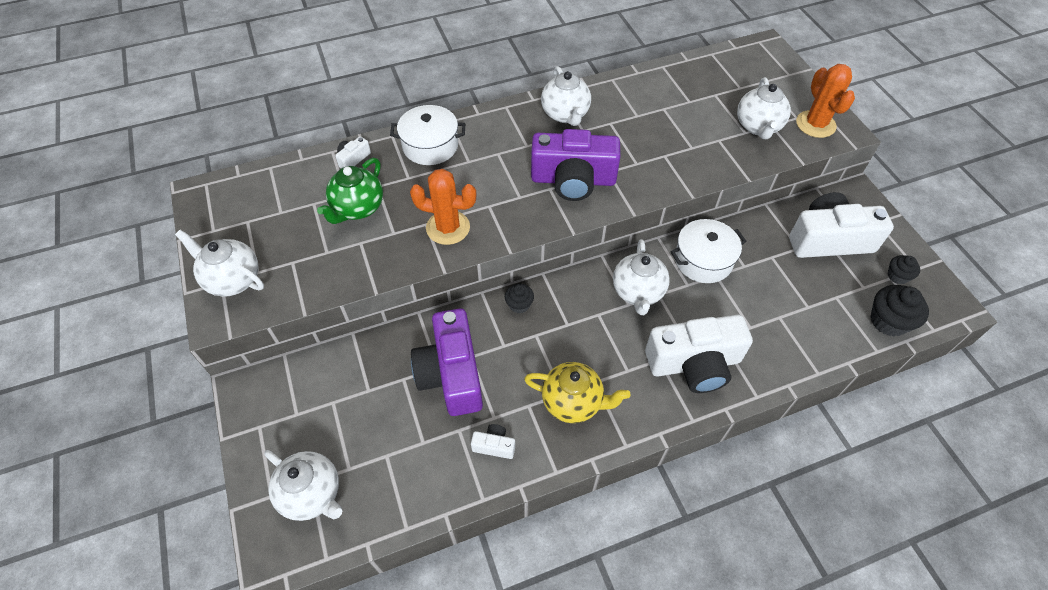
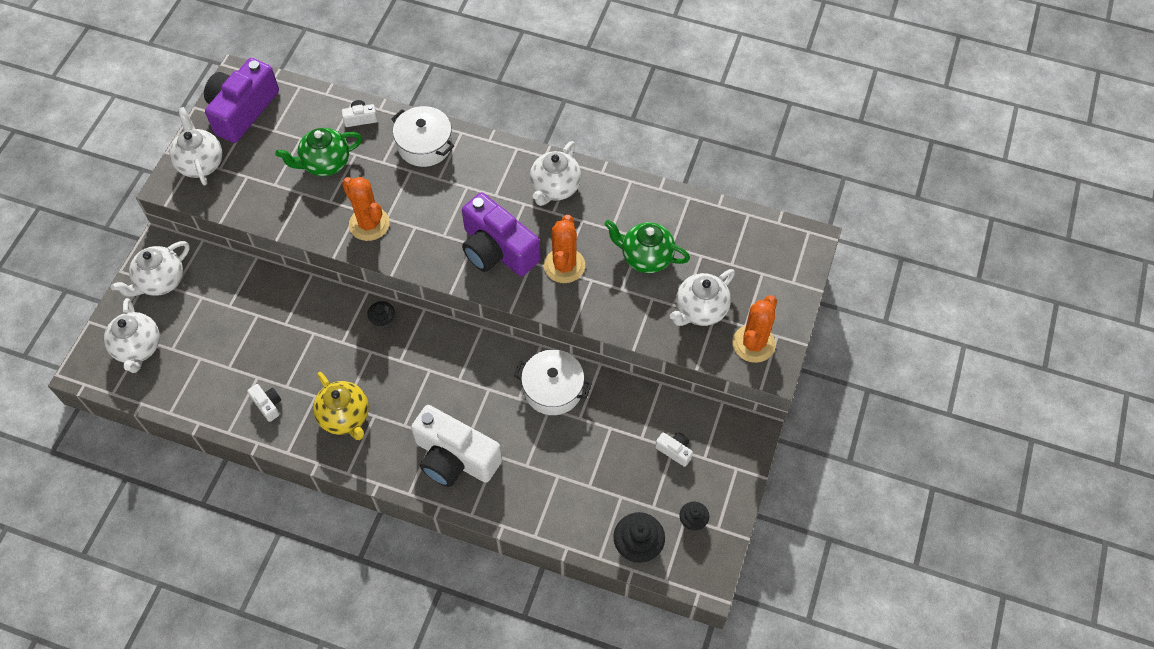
camera: 40 degrees right, 5 degrees up
purple camera [411,308,483,416] -> purple camera moved to [204,58,279,143]
white teapot [613,239,670,315] -> white teapot moved to [111,241,190,297]
white camera [789,192,894,258] -> white camera [655,432,693,467], size x0.42
none -> orange cactus [544,215,585,283]
none -> green teapot [604,220,690,273]

